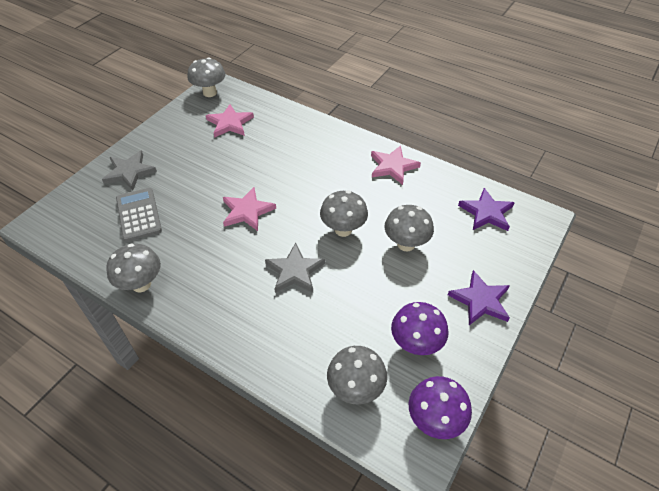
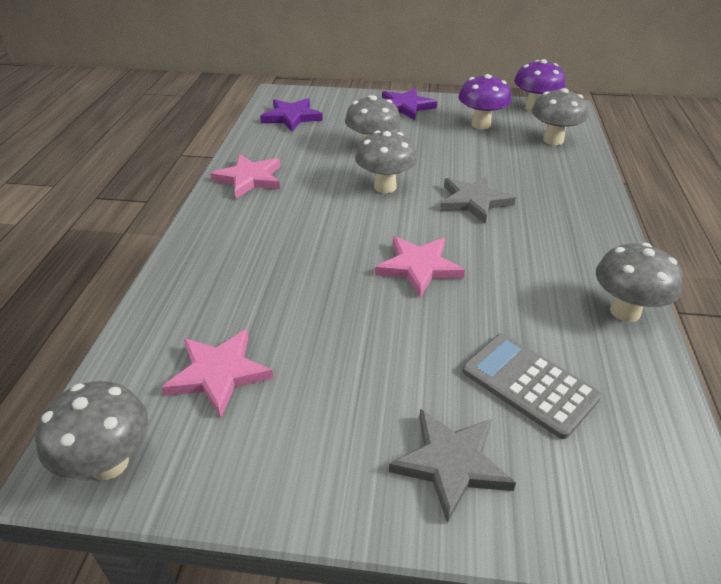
camera: 115 degrees left, 10 degrees down
grey calculator [116,188,162,242] -> grey calculator turned 90 degrees clockwise [462,333,602,439]

